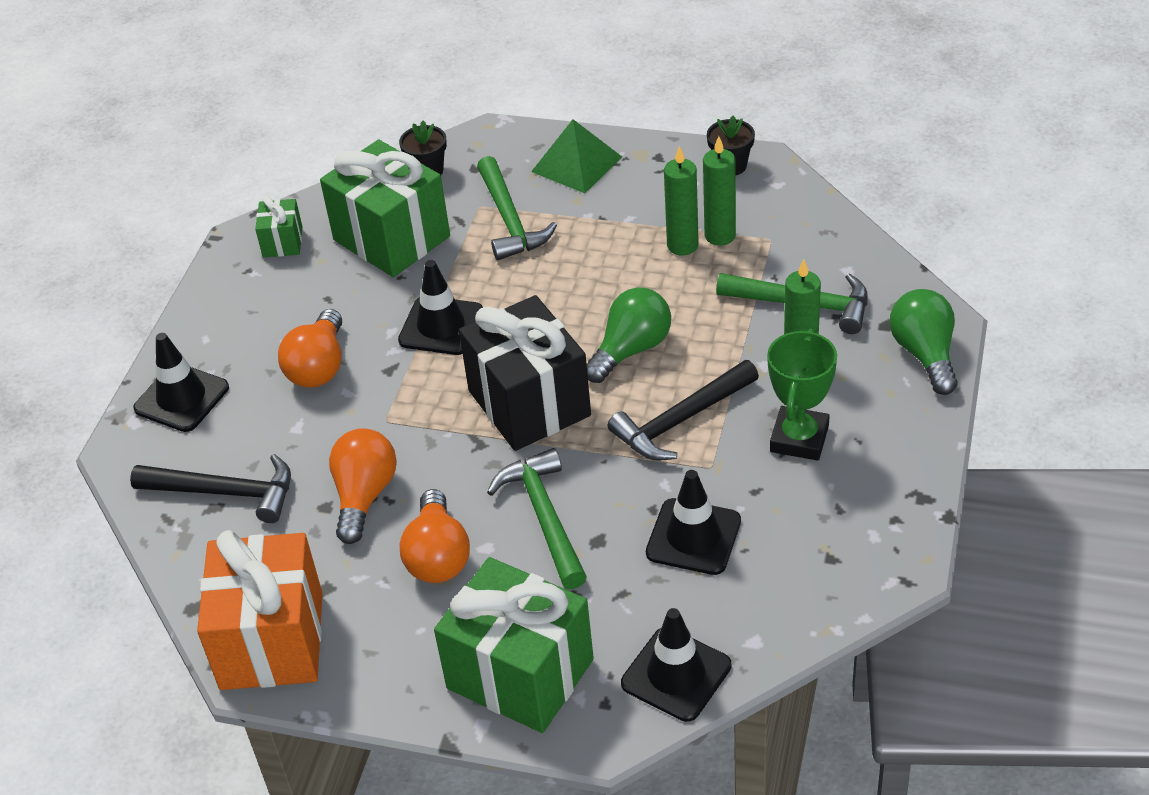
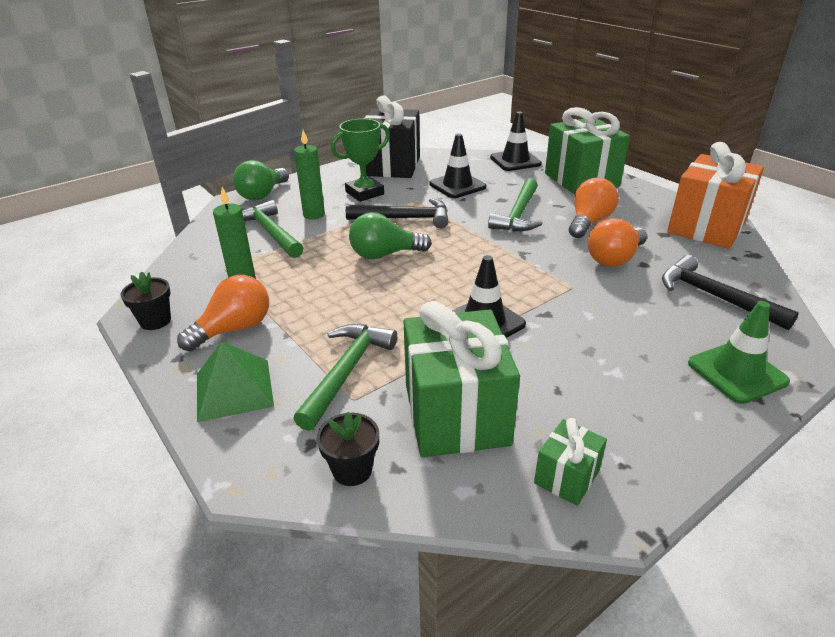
camera: 145 degrees left, 10 degrees down
black traffic cone [133,333,229,432] -> green traffic cone [688,301,790,404]
orange light bulb [278,309,342,388] -> orange light bulb moved to [177,275,269,351]
black gift [459,295,591,451] -> black gift moved to [364,96,420,178]
green candle [664,146,699,256] -> none

